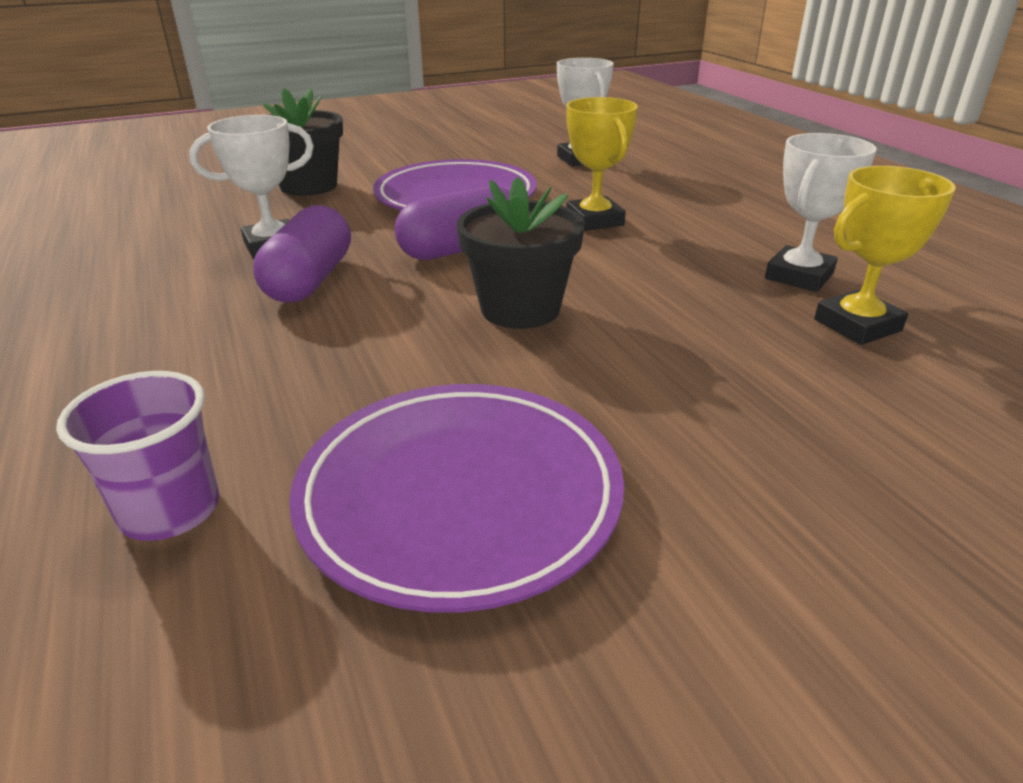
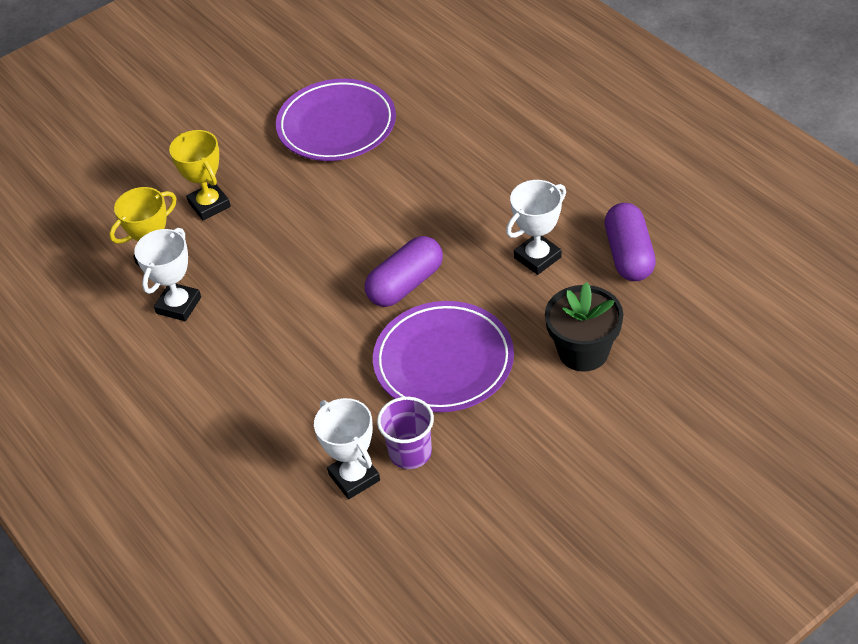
camera: 170 degrees right, 15 degrees up
purple cup [56,371,219,541] -> purple cup moved to [377,397,434,469]
purple capsule [253,205,351,303] -> purple capsule moved to [605,203,656,281]
black flower pot [457,177,585,329] -> none
yellow trophy [566,97,638,231] -> yellow trophy moved to [169,130,231,221]

